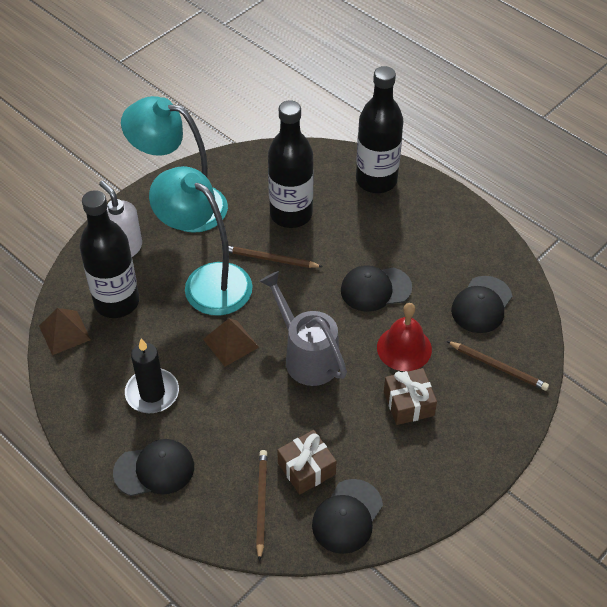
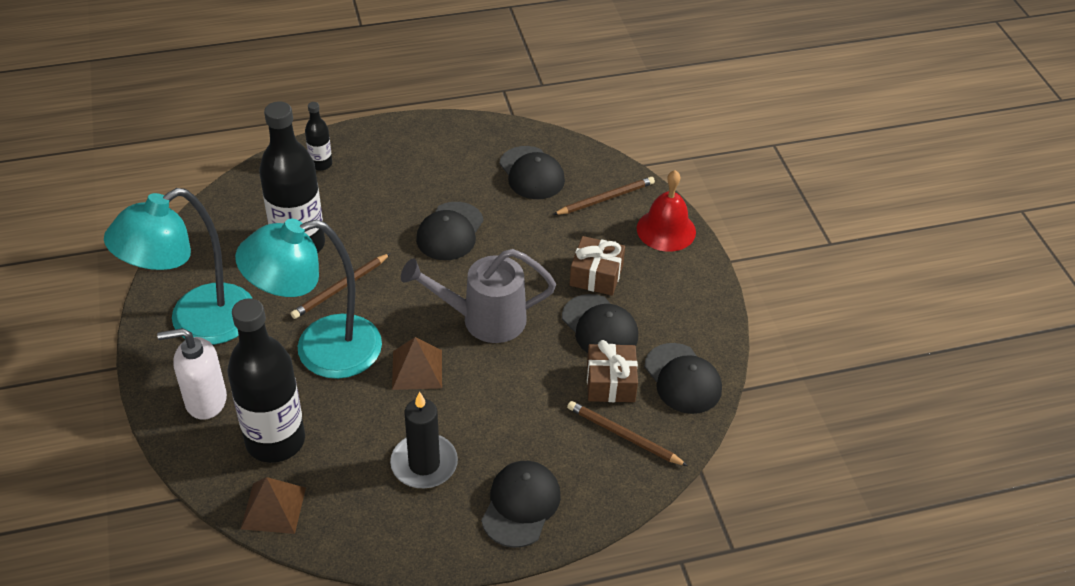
camera: 60 degrees left, 5 degrees down
black bottle [356,66,403,193] -> black bottle [305,102,332,171], size x0.46
red bell [377,303,432,371] -> red bell moved to [637,170,696,252]
none -> black cap [562,294,638,353]

